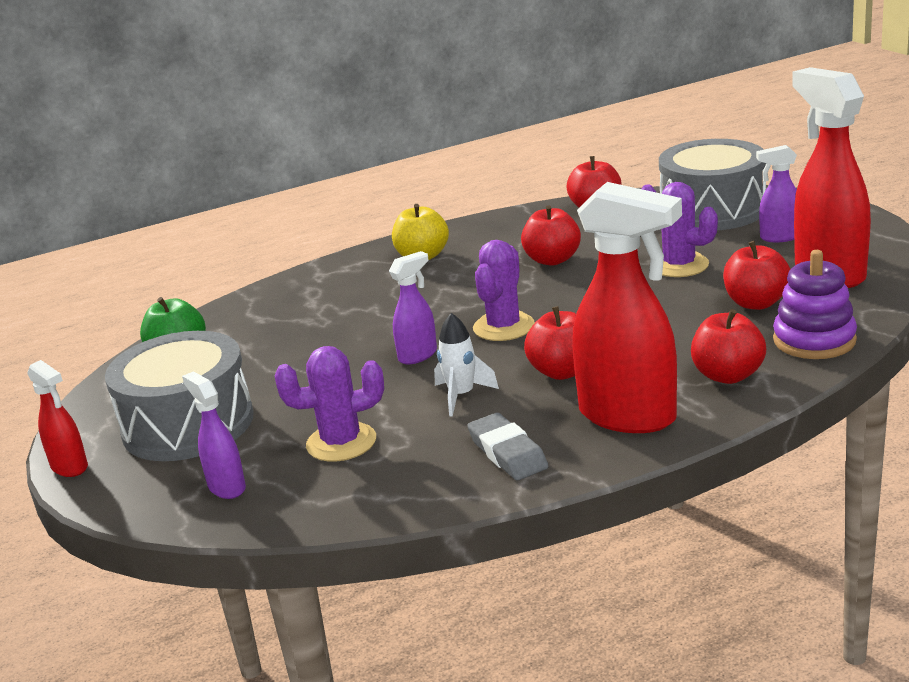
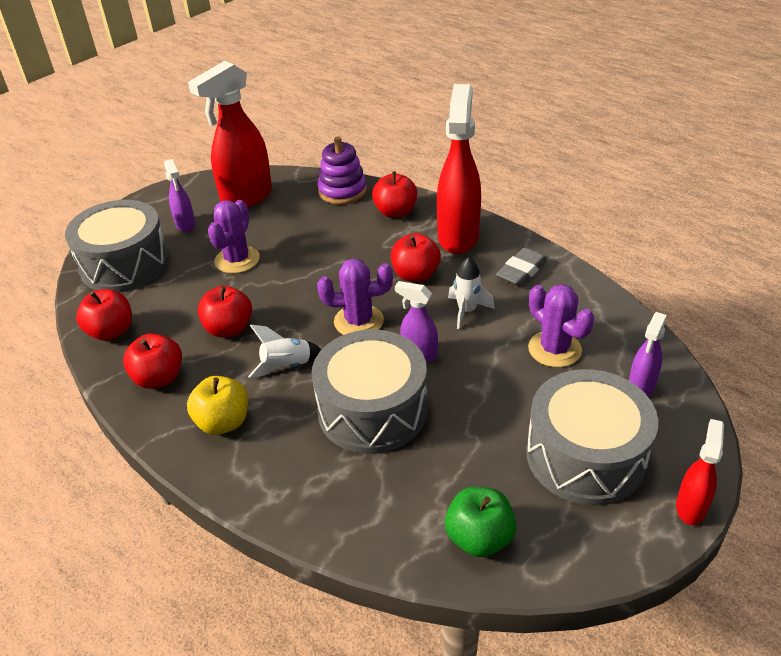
camera: 115 degrees left, 15 degrees up
red apple [723,241,790,310] -> red apple moved to [123,333,182,389]
none -> white rocket [248,325,321,378]
none -> grey drum [312,329,427,454]

